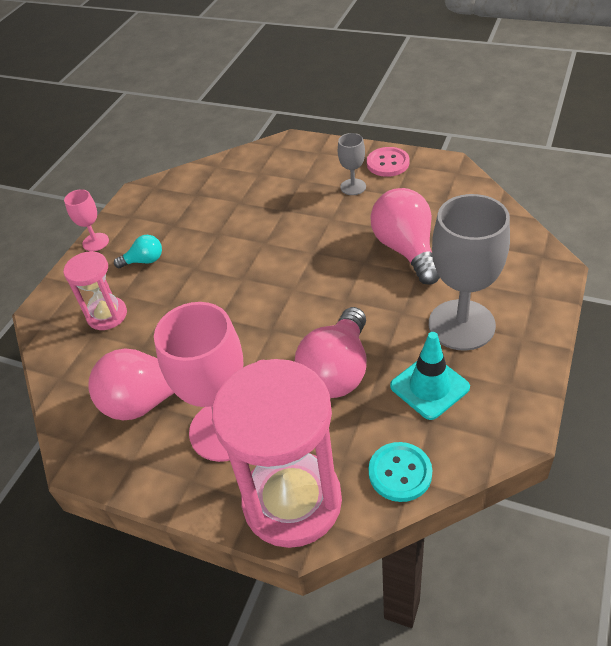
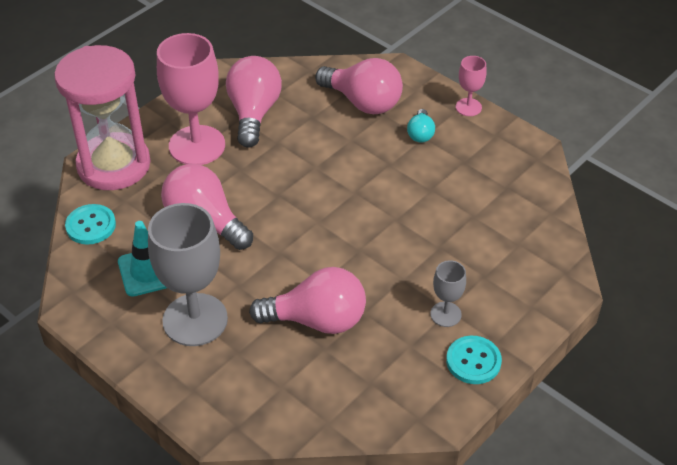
camera: 105 degrees right, 0 degrees up
pink hourglass [64,251,127,330] -> pink light bulb [315,58,403,114]
pink button [367,147,410,177] -> turquoise button [446,336,502,384]

